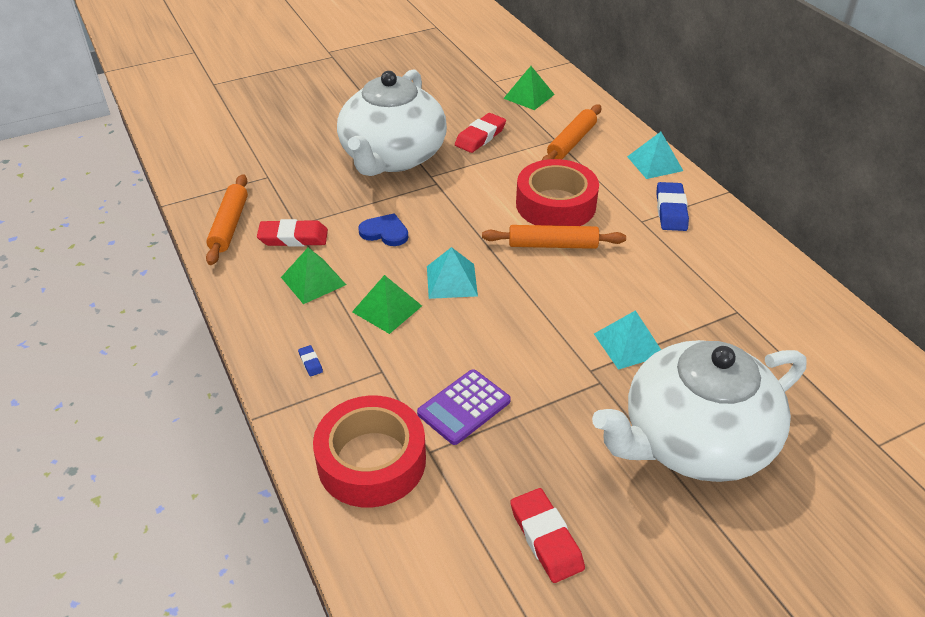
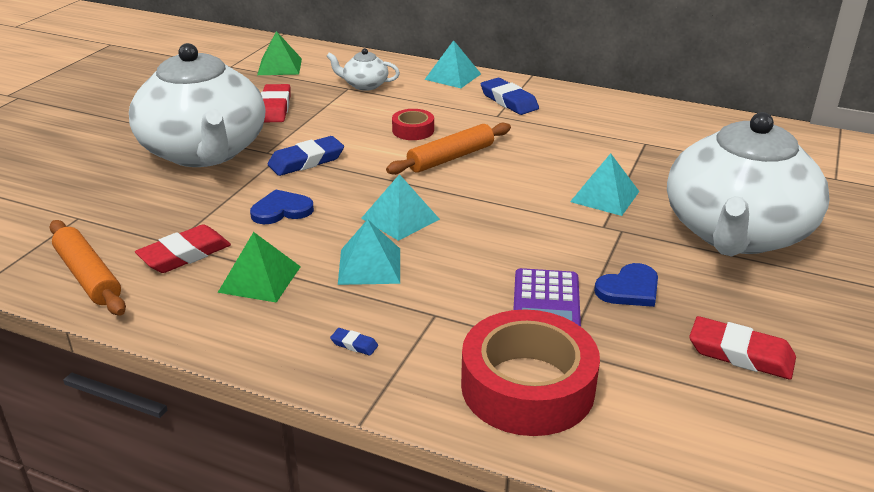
camera: 40 degrees left, 10 degrees down
green pyramid [352,275,422,334] -> turquoise pyramid [338,219,400,285]
red tape [516,159,599,226] -> red tape [392,109,434,140], size x0.48
orange rolling pin [542,104,601,160] -> white teapot [326,48,400,91]
none -> blue eraser [268,136,344,176]
none -> blue heart [594,263,658,307]

